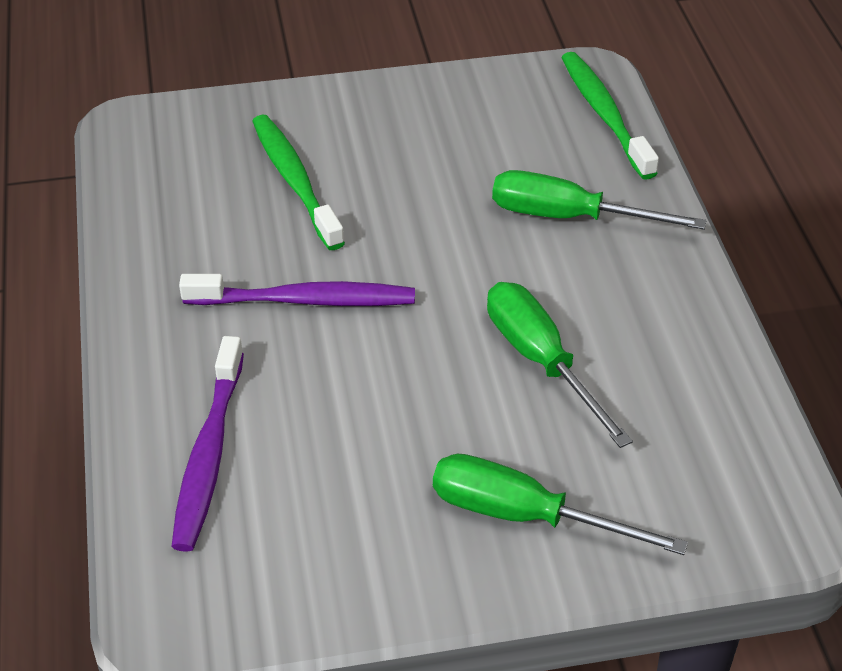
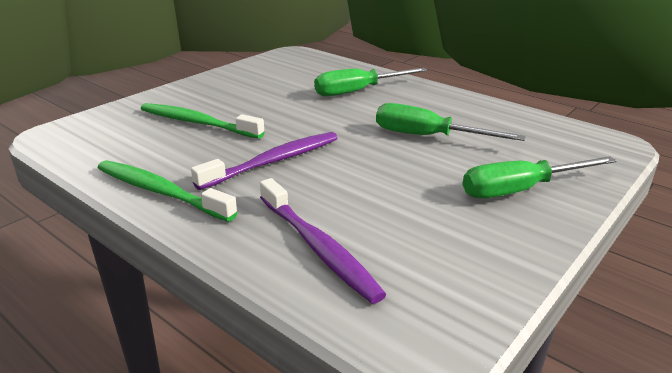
camera: 40 degrees left, 15 degrees down
green toothbrush [561,52,659,180] -> green toothbrush moved to [98,161,238,222]

